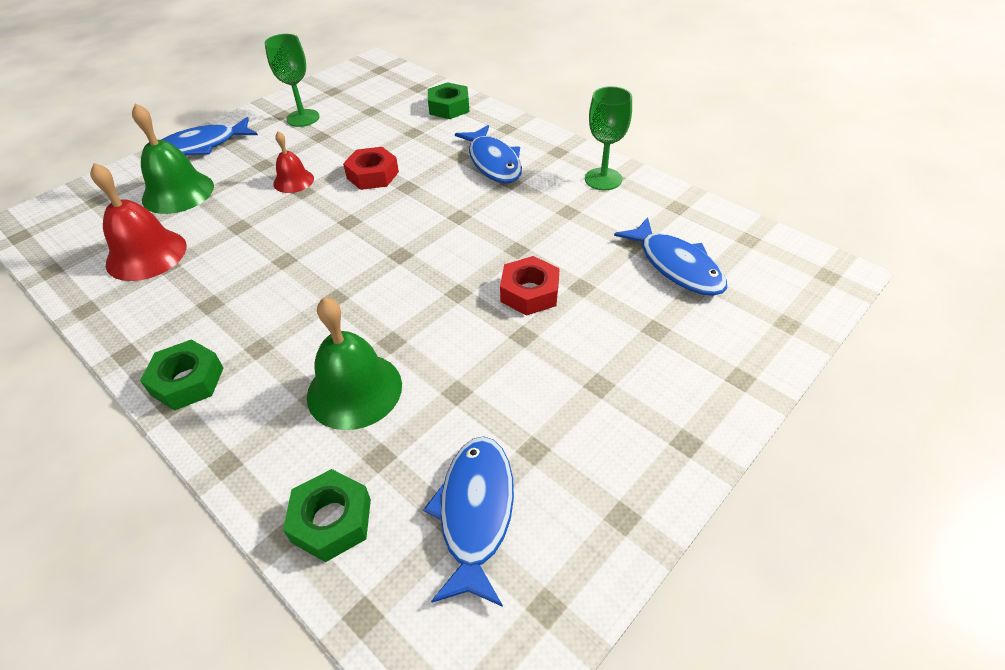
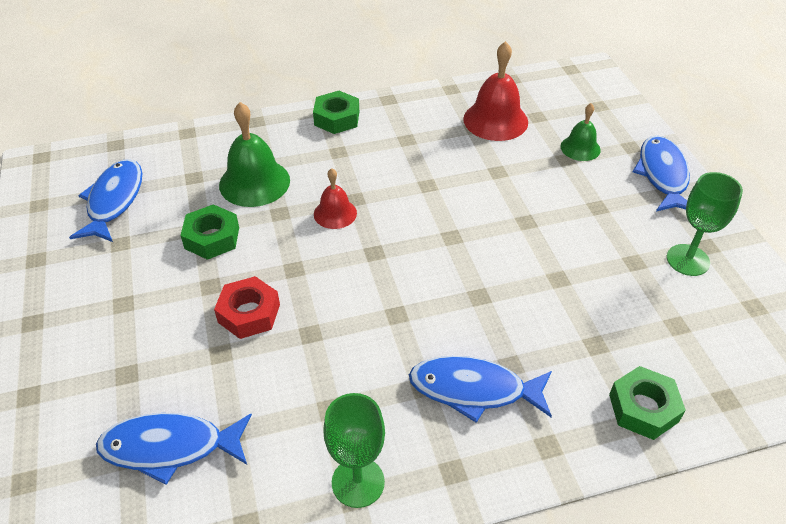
camera: 120 degrees right, 0 degrees up
green bell [132,103,214,214] -> green bell [561,103,601,161], size x0.59
red bell [273,131,314,193] -> red bell moved to [314,168,357,229]
green nut [283,469,371,562] -> green nut moved to [180,204,239,260]
red nut [343,147,399,190] -> none
blue fish [423,436,514,607] -> blue fish turned 120 degrees counterclockwise [69,159,142,242]

